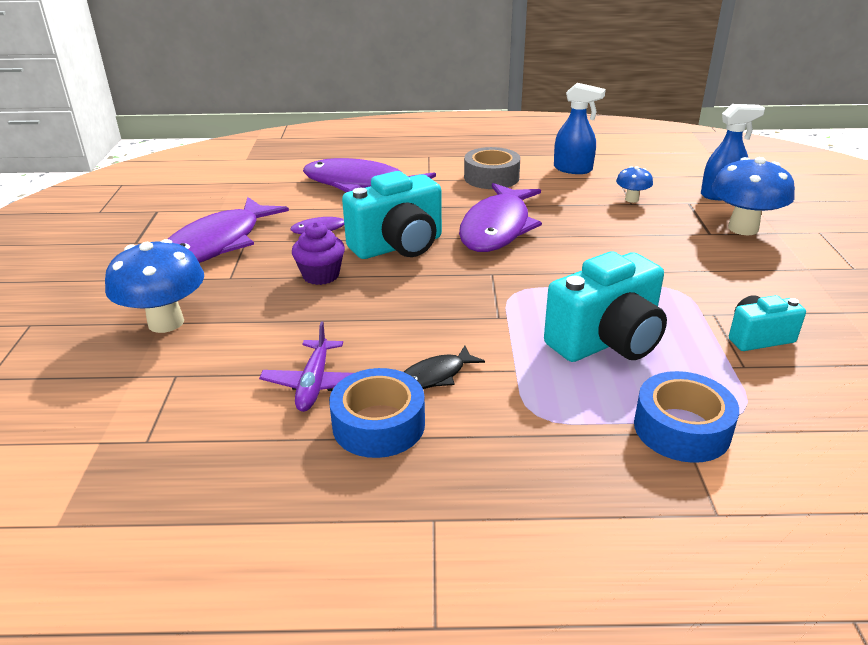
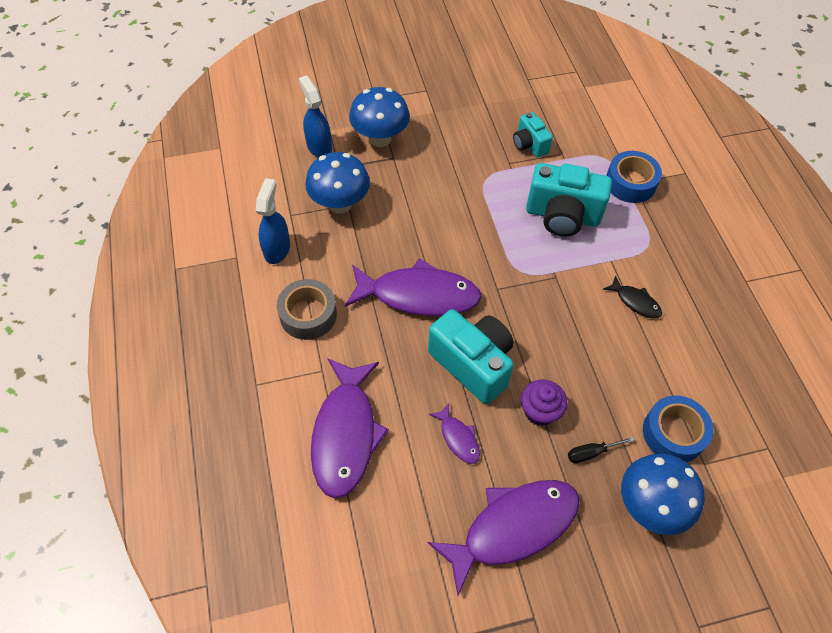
camera: 105 degrees left, 25 degrees up
purple fish [168,197,289,263] -> purple fish turned 45 degrees counterclockwise [428,480,580,595]
purple plane [259,321,353,412] -> none
blue tape [329,368,425,458] -> blue tape moved to [643,395,713,462]
turquoise camera [544,251,667,362] -> turquoise camera turned 150 degrees clockwise [526,163,612,237]
blue mushroom [616,166,653,203] -> blue mushroom [305,152,370,214], size x1.98
none -> black screwdriver [568,436,635,463]

